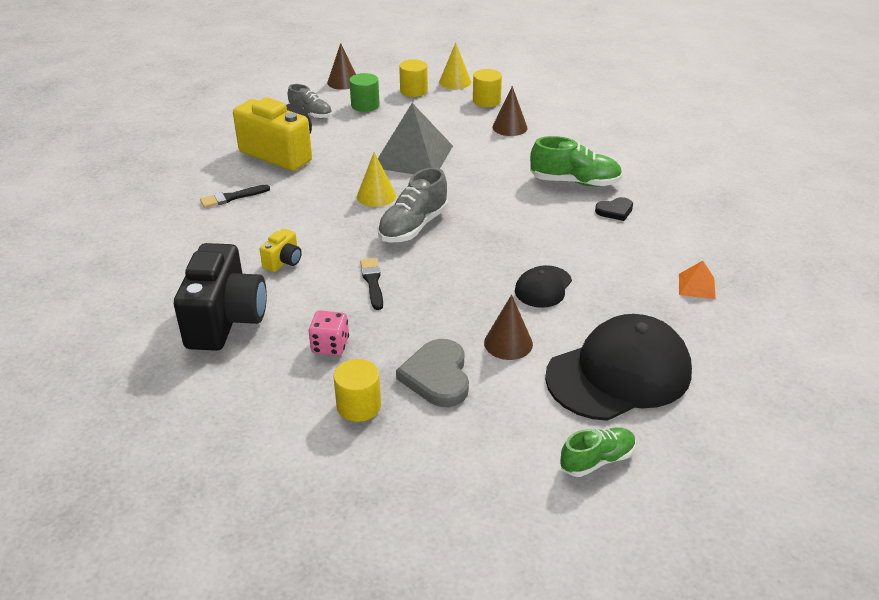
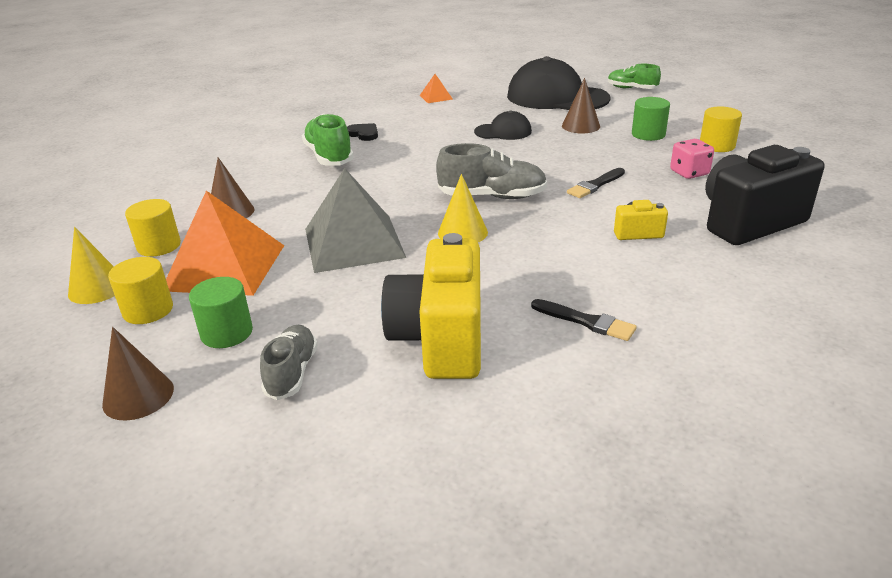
camera: 120 degrees left, 5 degrees down
grey heart [396,339,469,407] -> green cylinder [632,97,670,141]
none -> orange pyramid [166,191,284,296]

